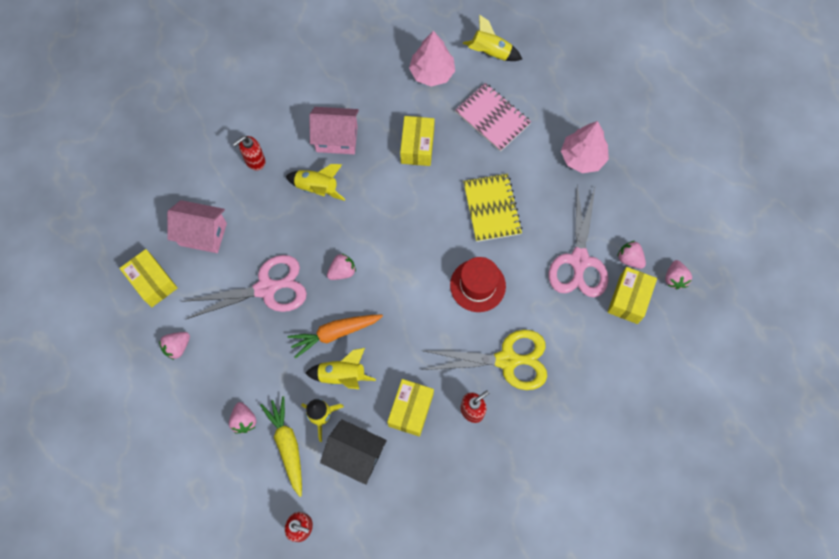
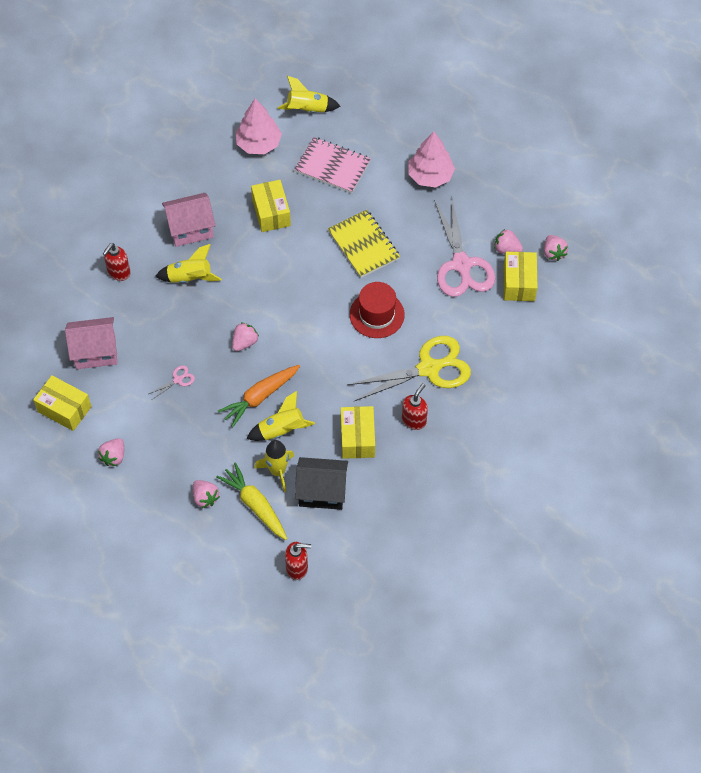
camera: 20 degrees left, 10 degrees down
pink scissors [181,255,307,319] -> pink scissors [149,365,195,400], size x0.40

